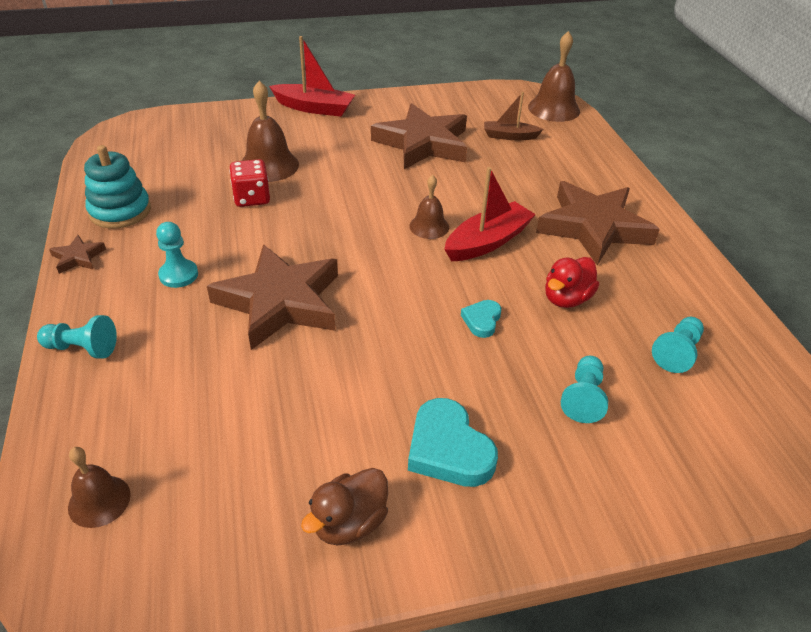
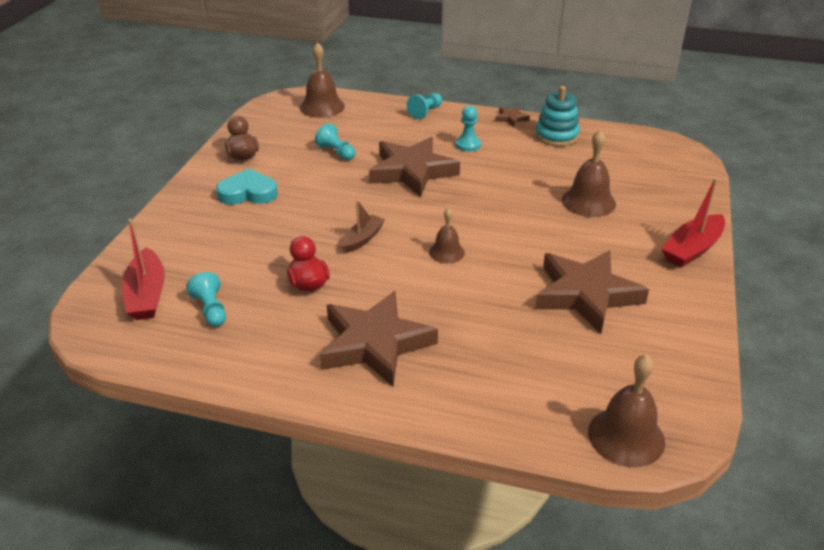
camera: 120 degrees right, 5 degrees down
brown bell [68,447,131,528] -> brown bell [300,42,345,118], size x1.64
red dice [229,159,270,207] -> none
red boat [444,167,536,261] -> red boat moved to [122,219,165,320]
turquoise heart [461,300,501,338] -> none
brown boat [484,92,543,140] -> brown boat moved to [342,200,385,252]
turquoise pawn [561,356,608,423] -> turquoise pawn moved to [315,123,355,160]

